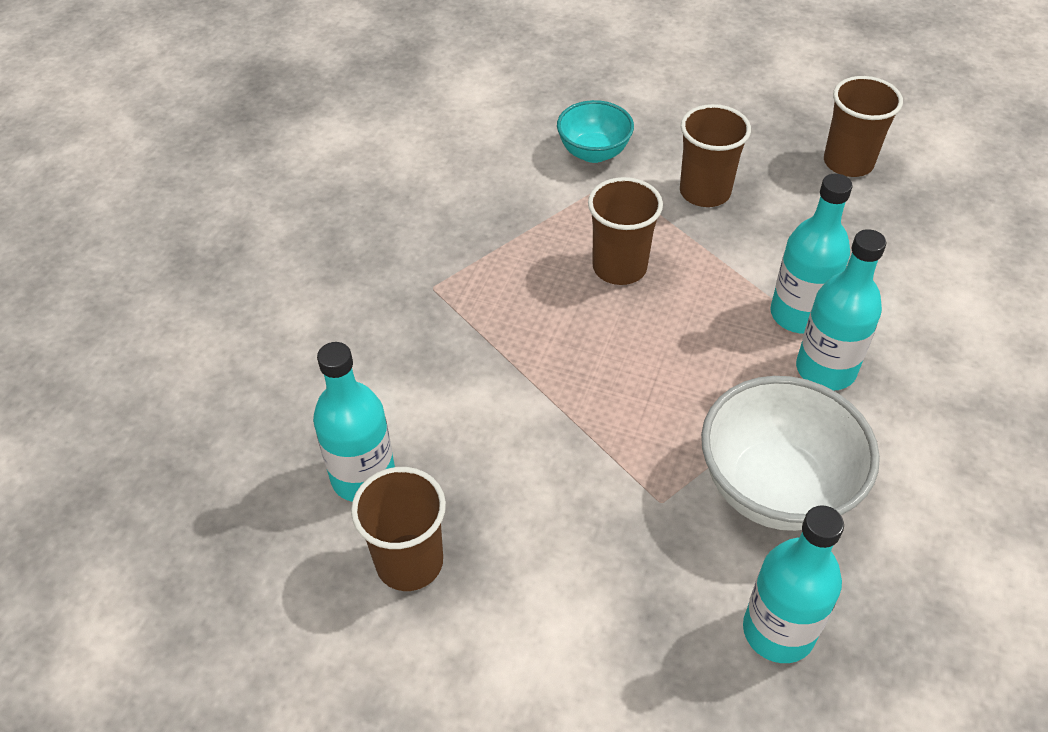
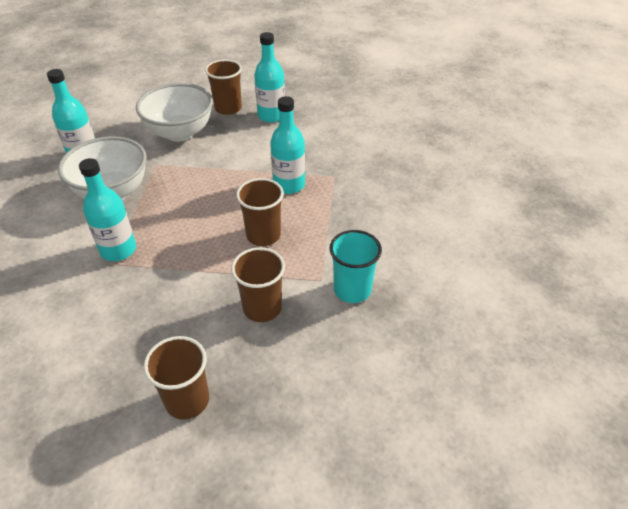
camera: 135 degrees right, 5 degrees down
turquoise bowl [557,100,634,163] -> turquoise cup [329,230,382,303]
turquoise bottle [770,174,853,334] -> turquoise bottle moved to [270,96,305,194]
none -> white bowl [136,83,213,142]

